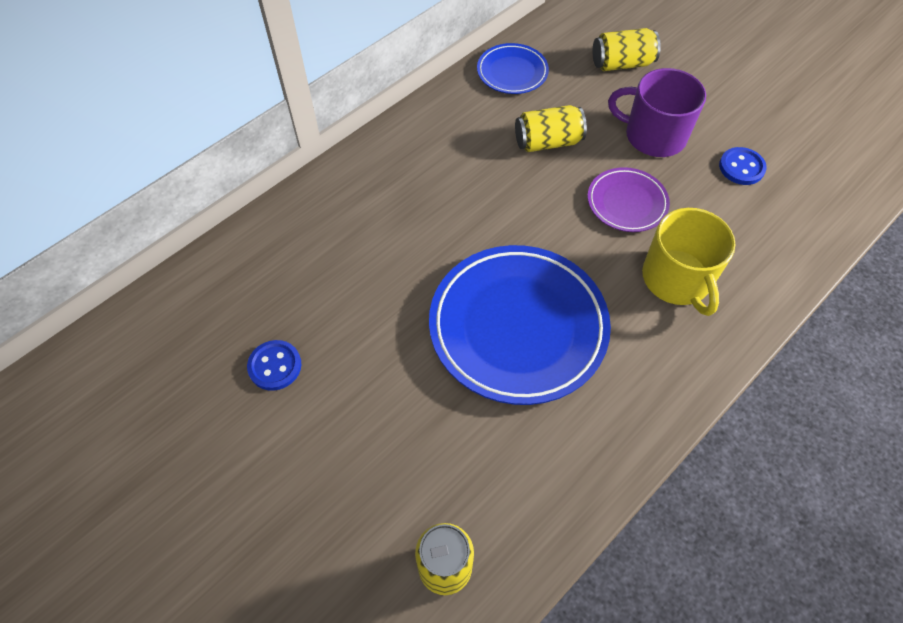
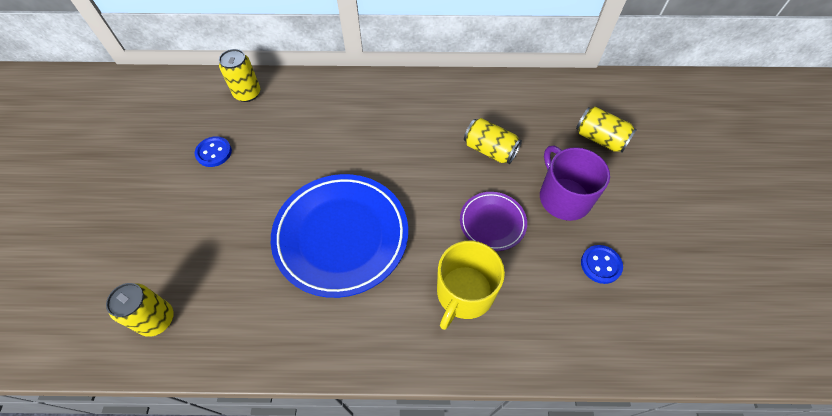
camera: 45 degrees right, 0 degrees up
blue plate [477,43,549,94] -> none
none -> yellow can [219,49,260,102]

